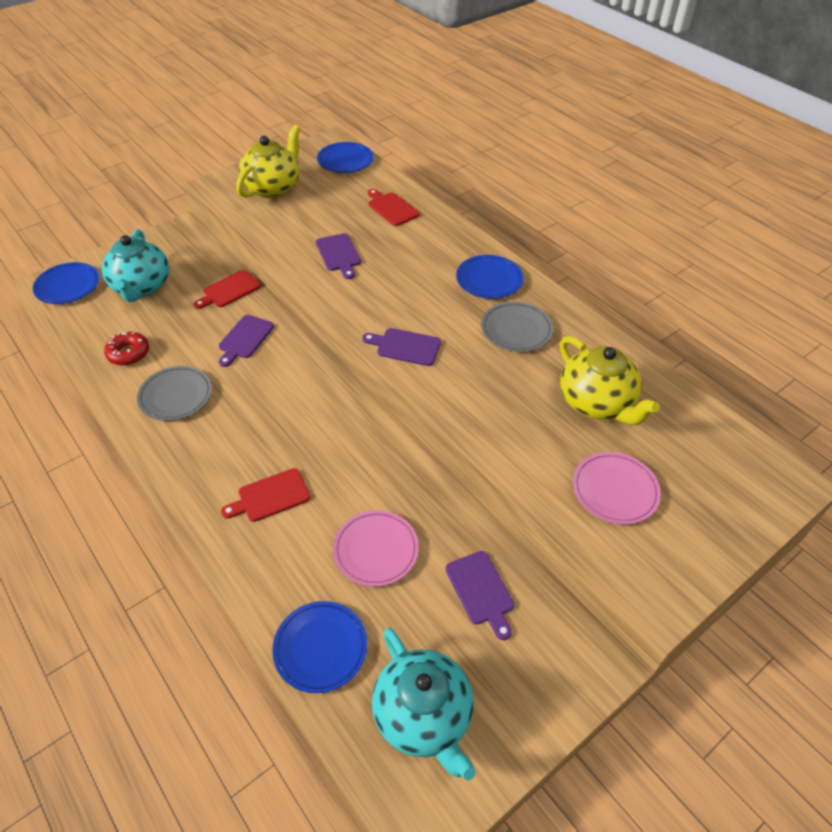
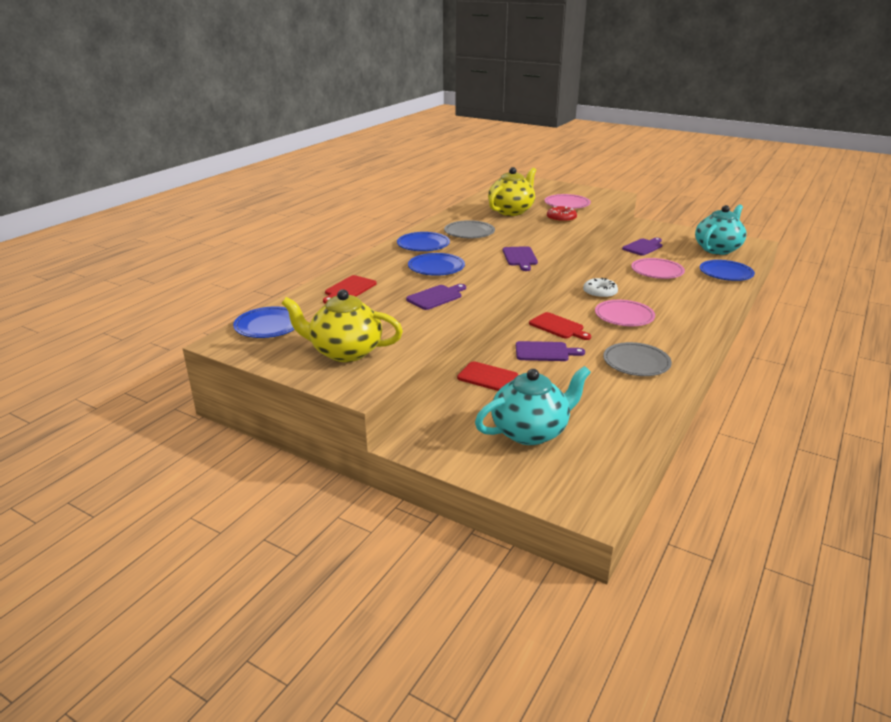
camera: 110 degrees left, 20 degrees down
blue plate [33,262,100,304] -> blue plate moved to [408,253,465,276]
red donut [104,331,149,365] -> red donut moved to [547,206,577,223]
red cutting board [221,468,310,522] -> red cutting board moved to [529,312,591,340]
none -> white donut [583,278,618,299]
none -> pink plate [595,300,655,326]

